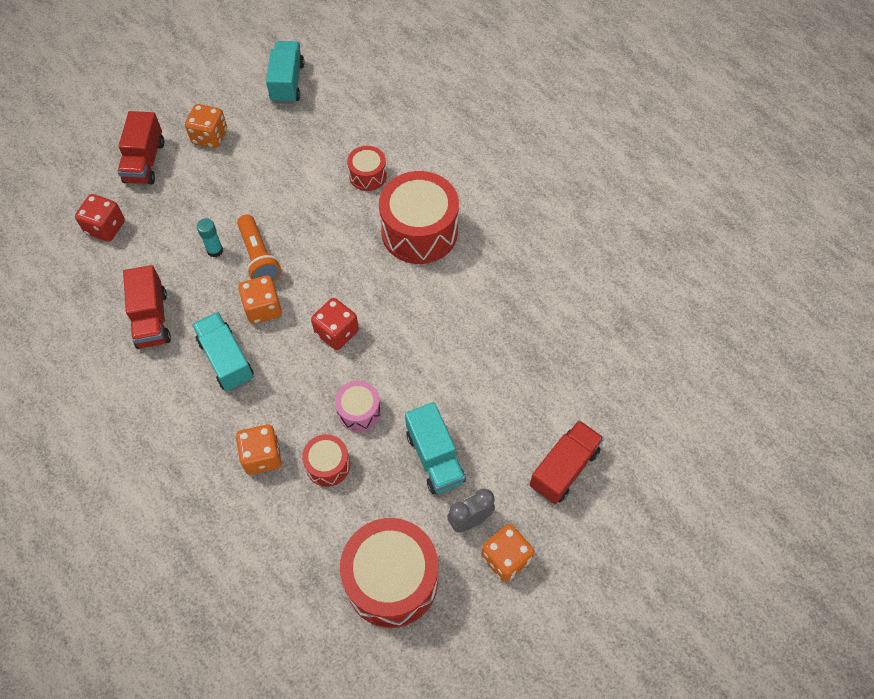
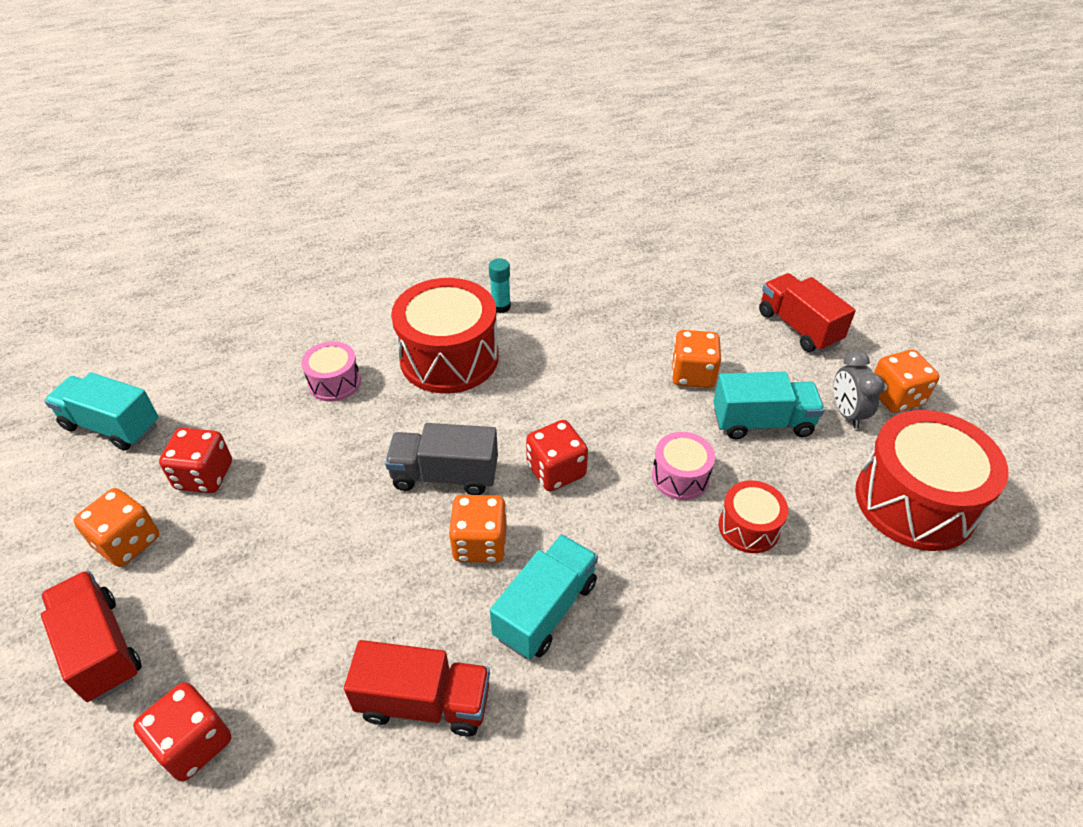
camera: 70 degrees left, 15 degrees down
red truck [117,111,164,185] -> red truck turned 150 degrees counterclockwise [41,570,142,702]
turquoise truck [192,312,254,391] -> turquoise truck turned 135 degrees clockwise [490,534,598,659]
turquoise glue stick [197,218,223,257] -> turquoise glue stick moved to [489,258,511,313]
orange dice [236,425,282,475] -> orange dice moved to [672,330,721,388]
orange flashlight [237,214,281,282] -> none
red drum [347,146,387,191] -> pink drum [301,341,361,402]
none -> red dice [159,428,232,493]
none -> grey truck [385,423,498,495]

